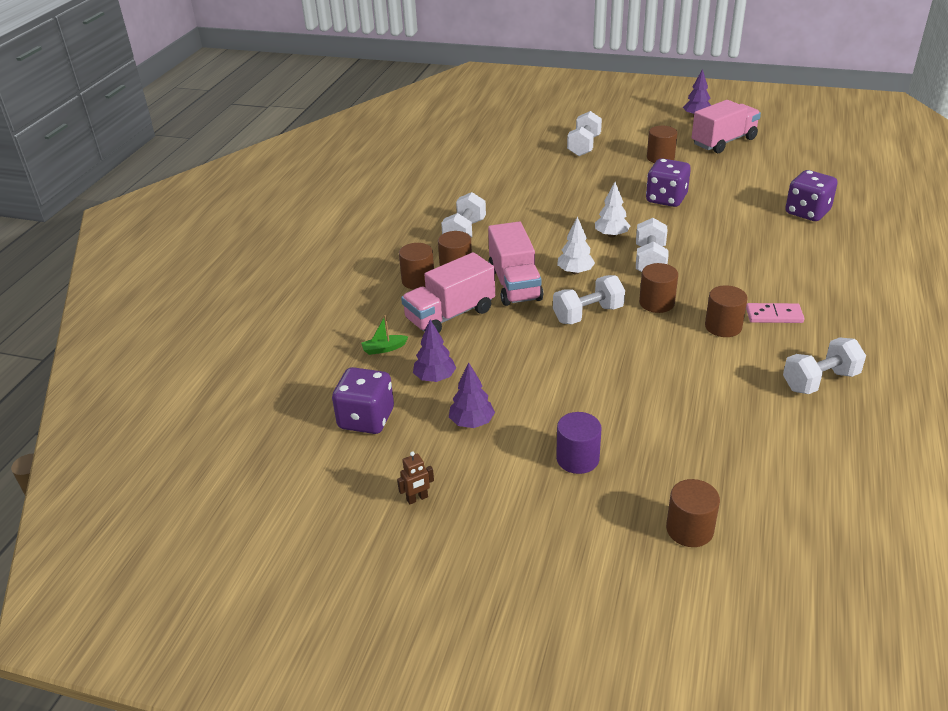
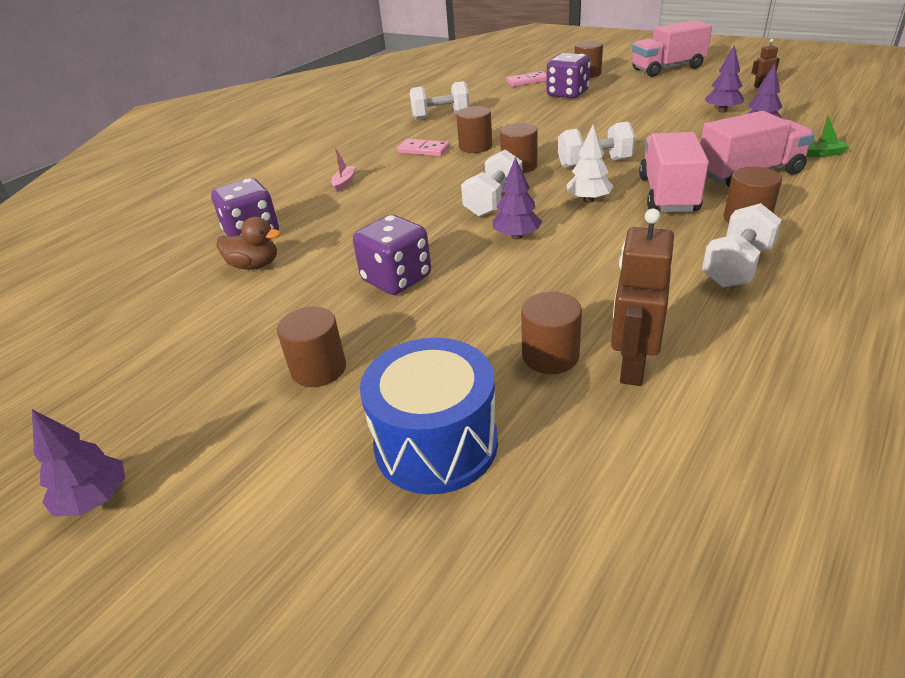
camera: 160 degrees left, 0 degrees up
purple dice [332,367,394,434] -> purple dice moved to [546,53,591,99]
brown cylinder [399,243,434,290] -> brown cylinder moved to [521,292,582,374]
purple cylinder [556,412,601,474] -> none
white dumbbell [567,111,602,156] -> blue drum [360,338,498,494]
white tree [595,182,630,238] -> purple tree [493,157,542,239]
pink truck [692,100,761,153] -> pink truck moved to [632,20,712,77]
none -> brown duck [216,217,281,270]
none -> pink boat [331,147,356,192]
none -> pink domino [506,71,547,87]
none -> brown robot [611,209,674,386]

